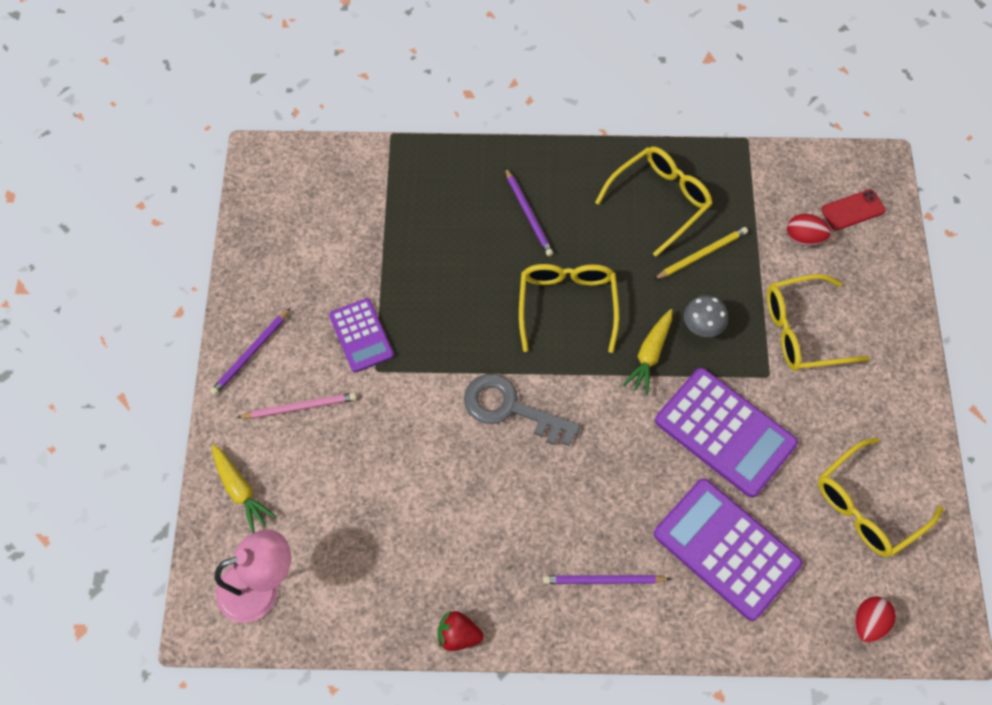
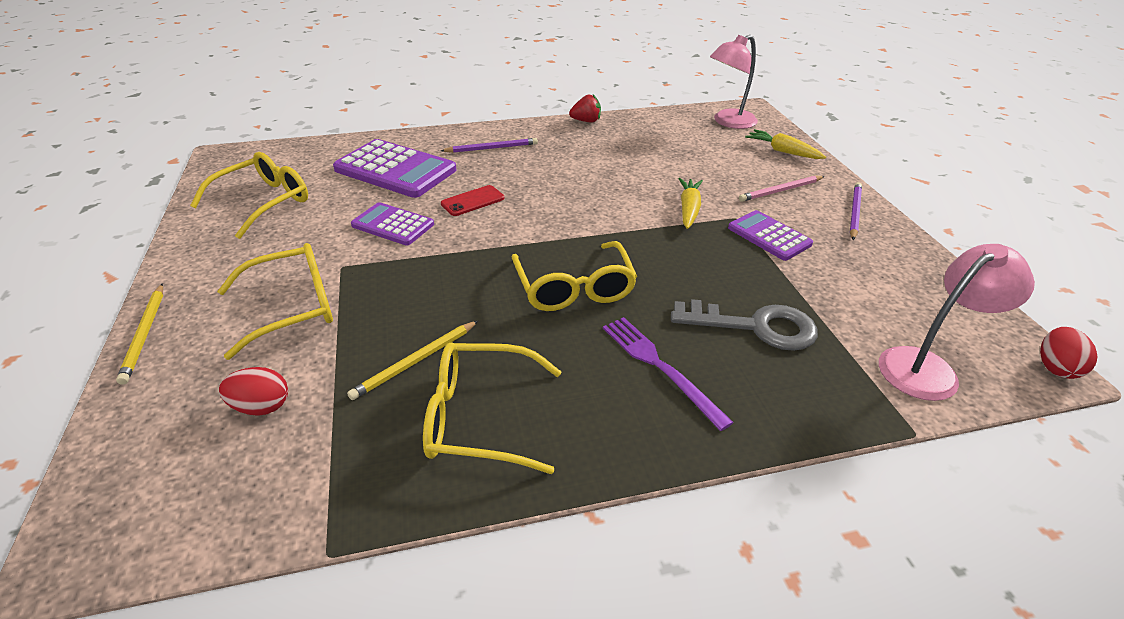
camera: 165 degrees right, 25 degrees down
grey key [464,374,580,446] -> grey key moved to [671,299,818,351]
purple pencil [505,168,553,256] -> purple fork [603,317,734,431]
yellow glasses [595,146,713,257] -> yellow glasses turned 60 degrees clockwise [423,342,561,474]
yellow carrot [623,309,672,395] -> yellow carrot moved to [679,178,703,229]
purple calculator [655,368,798,498] -> purple calculator [351,202,434,245], size x0.59
grey mushroom [684,295,728,337] -> none
red phone [821,189,885,231] -> red phone moved to [441,185,504,216]
red egg [854,596,896,643] -> red egg moved to [1040,327,1097,379]
none -> yellow pencil [116,284,163,385]
none -> pink lamp [879,244,1035,401]

